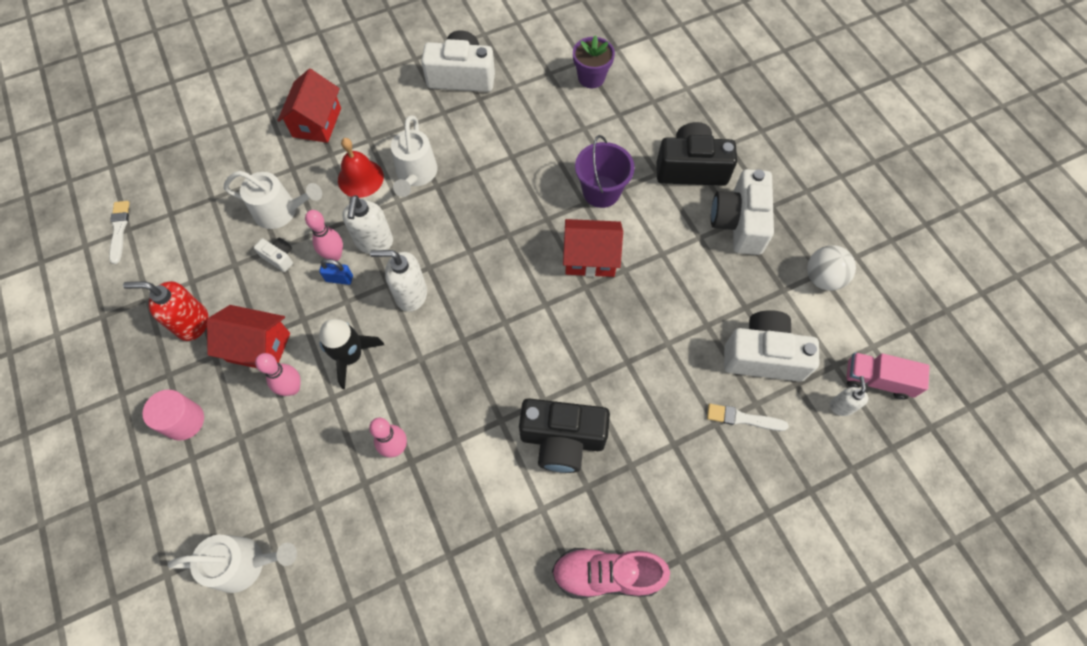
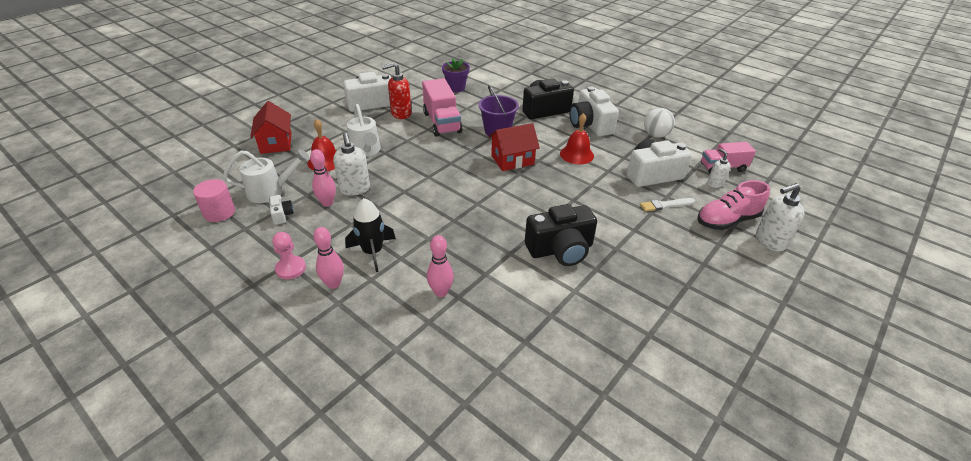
camera: 25 degrees left, 25 degrees down
white brush [109,201,130,264] -> none
red soap dispenser [123,281,209,341] -> red soap dispenser moved to [382,62,412,119]
pink cylinder [142,390,204,441] -> pink cylinder moved to [193,179,235,222]
white watering can [168,535,297,593] -> none
red house [207,305,290,368] -> pink pawn [272,232,306,279]
white camera [254,238,293,272] -> white camera turned 60 degrees clockwise [269,195,294,225]
blue padlock [319,259,353,285] -> none
white soap dispenser [370,250,427,312] -> white soap dispenser moved to [756,183,805,251]
pink shoe [552,548,670,599] -> pink shoe moved to [697,180,770,230]
none -> pink truck [422,78,462,137]
none -> red bell [560,113,594,164]

